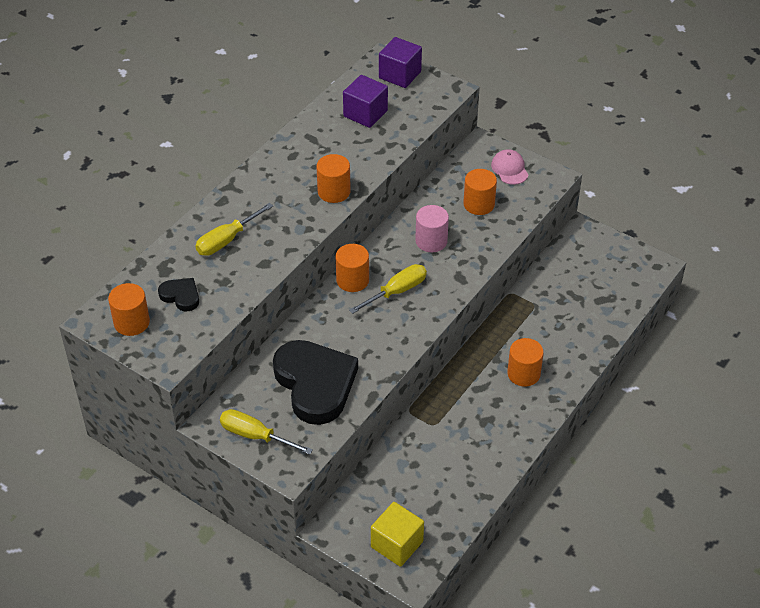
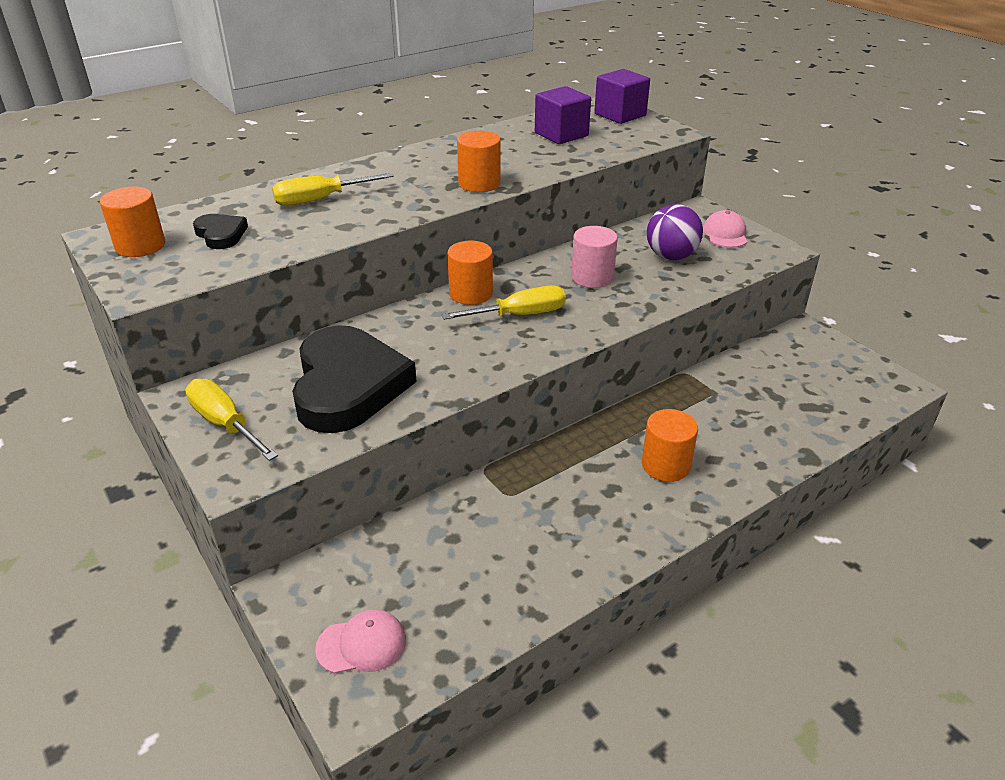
camera: 20 degrees right, 10 degrees down
yellow cube [371,502,424,567] -> pink cap [315,609,406,674]
orange cylinder [463,169,497,215] -> purple ball [647,204,703,260]

